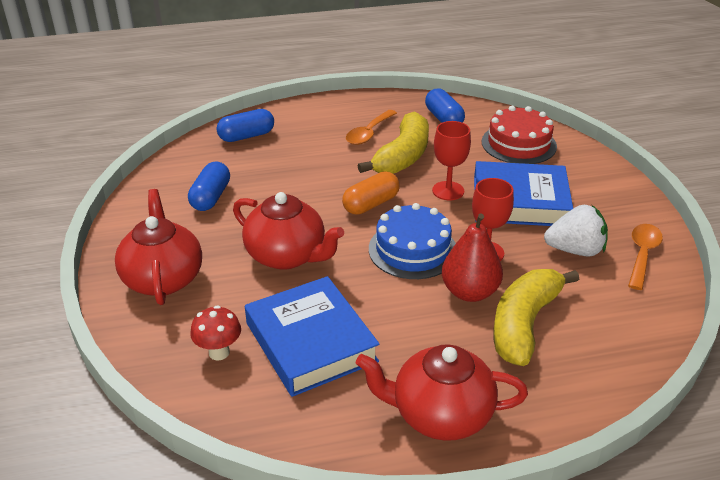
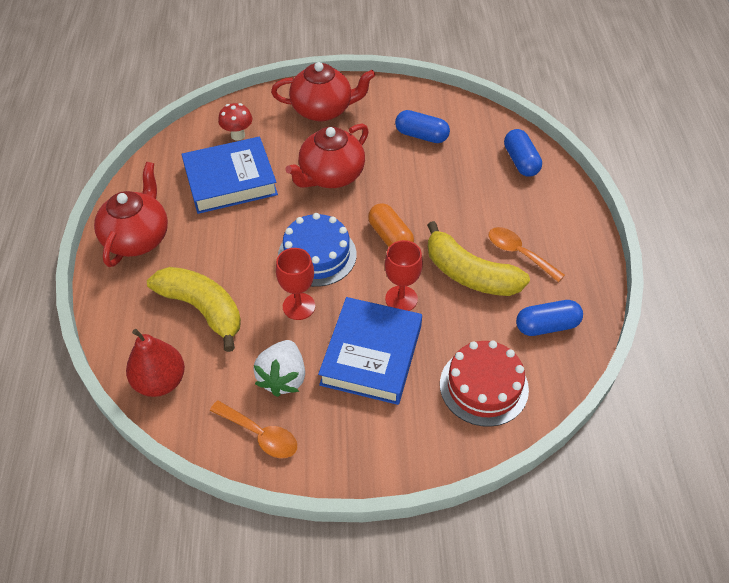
camera: 100 degrees right, 15 degrees up
red pear [442,214,503,302] -> red pear moved to [126,329,185,397]

